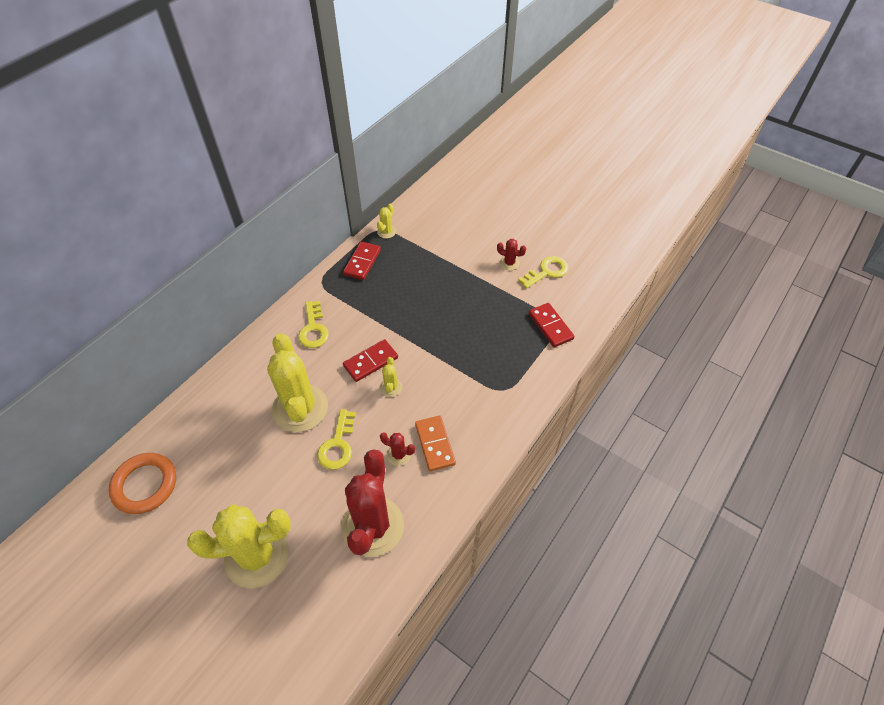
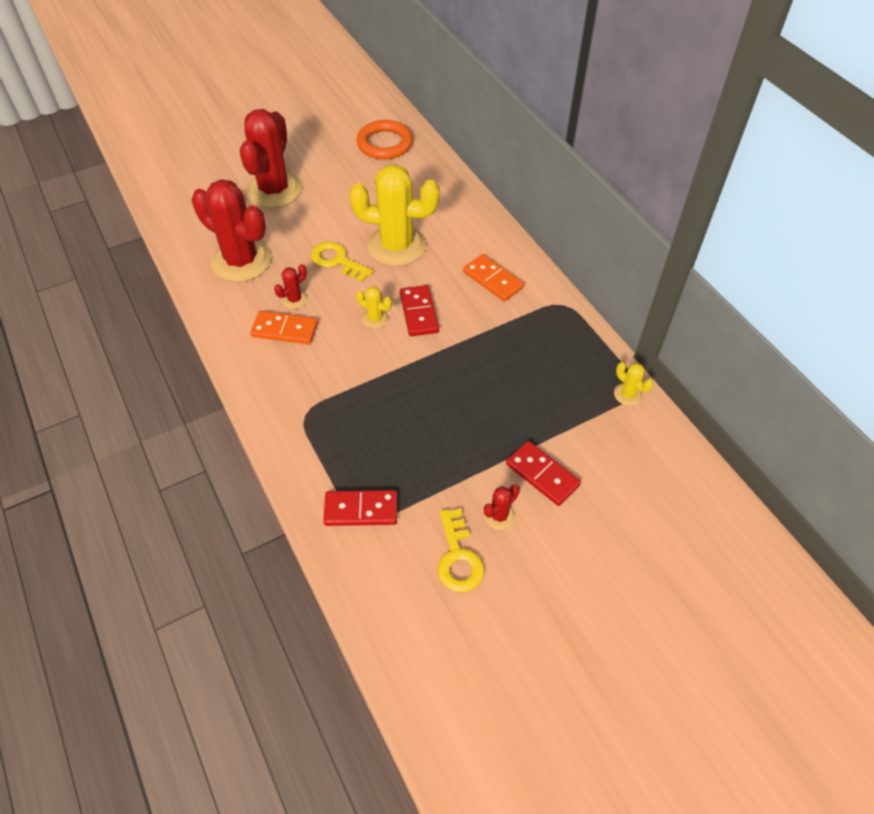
camera: 115 degrees right, 0 degrees up
yellow cactus [187,504,291,588] -> red cactus [240,109,302,208]
yellow key [298,301,329,348] -> orange domino [463,254,524,302]
red domino [343,241,381,280] -> red domino moved to [506,441,581,506]

